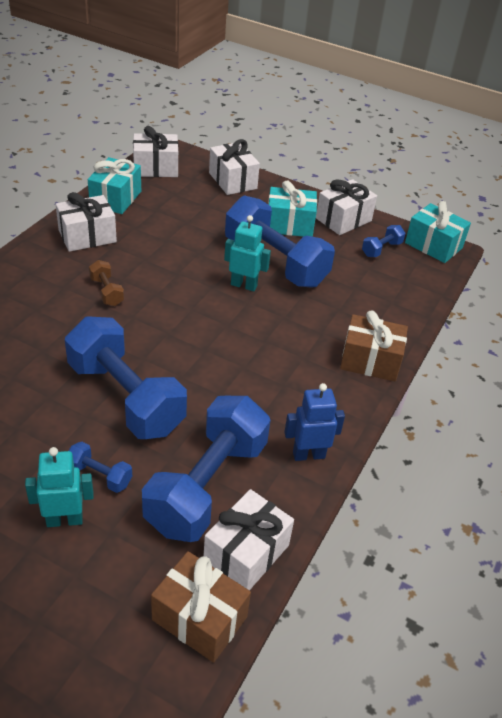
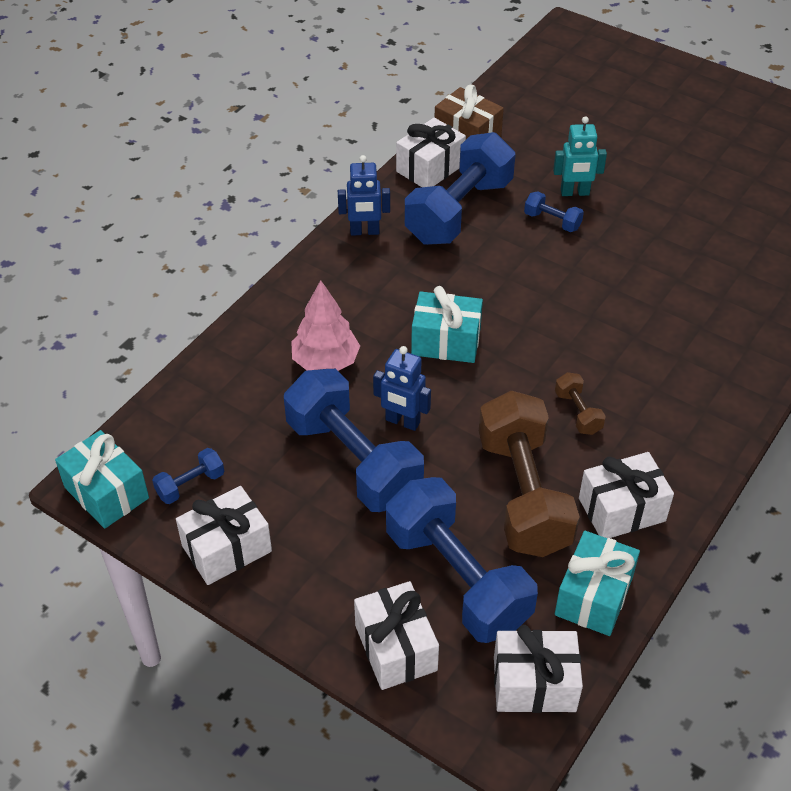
camera: 170 degrees left, 5 degrees up
blue dumbbell [65,316,187,439] -> blue dumbbell moved to [386,477,538,643]
turquoise robot [224,215,271,292] -> blue robot [373,346,431,431]
turquoise gift [268,181,317,237] -> turquoise gift moved to [411,286,483,363]
brown gift [340,310,408,381] -> none
none -> pink tree [291,280,360,371]
none -> brown dumbbell [479,391,580,557]

